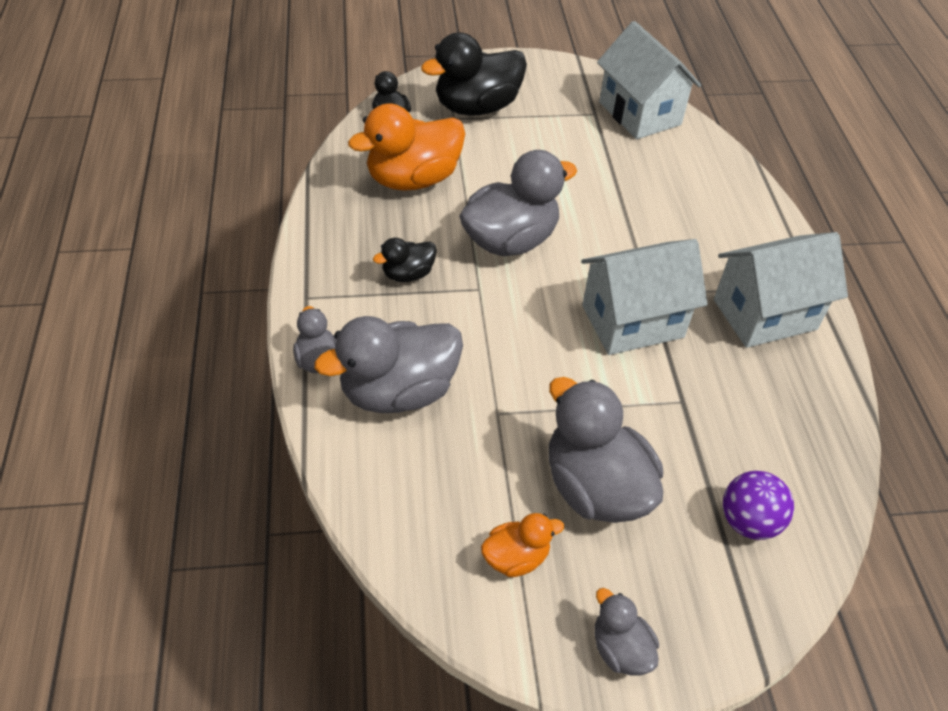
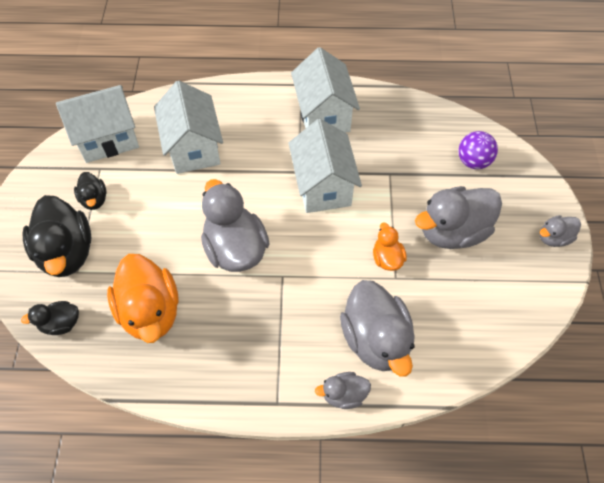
camera: 80 degrees left, 10 degrees up
black duck [373,238,437,282] -> black duck moved to [74,172,106,210]
orange duck [481,513,564,577] -> orange duck moved to [373,222,407,271]
none -> white house [154,81,223,174]

